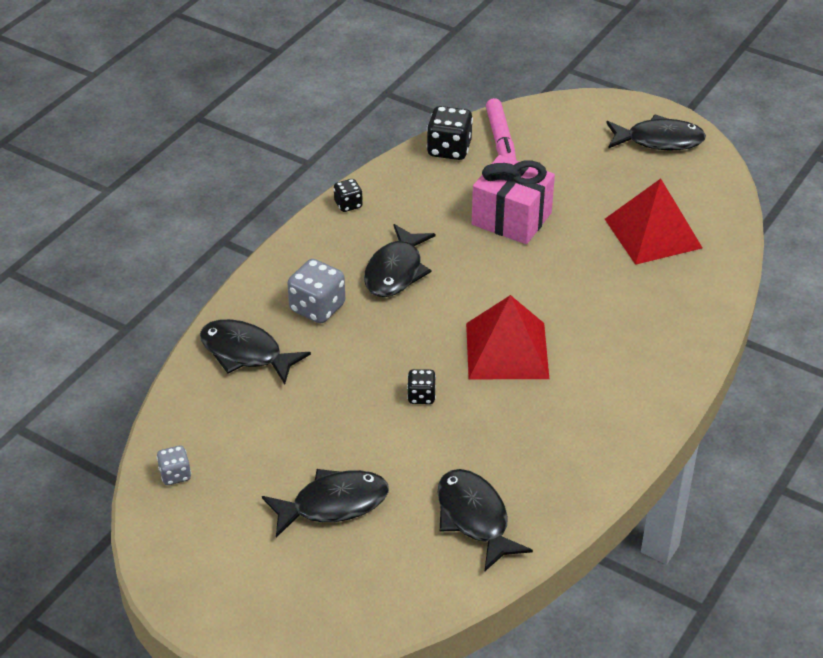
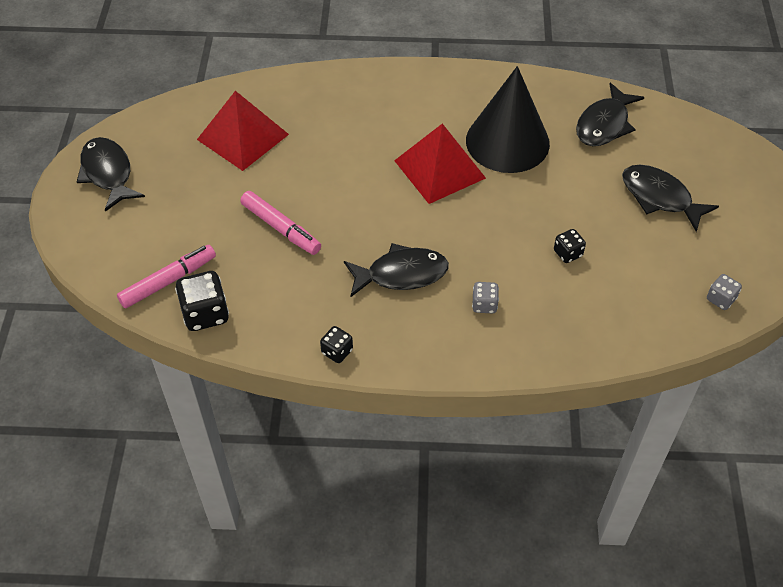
camera: 120 degrees left, 10 degrees up
black fish [200,319,311,384] -> none
grey dice [287,259,345,323] -> grey dice [472,282,499,313], size x0.57
black dice [407,369,436,404] -> black dice moved to [554,229,586,263]
pink gift [472,155,555,244] -> pink marker [240,191,321,255]
none -> black cone [466,66,550,173]

